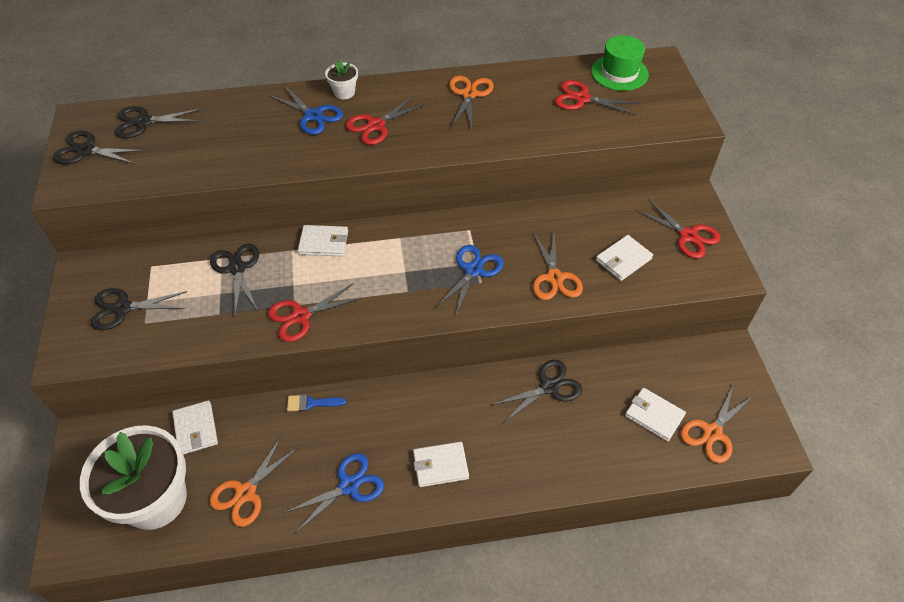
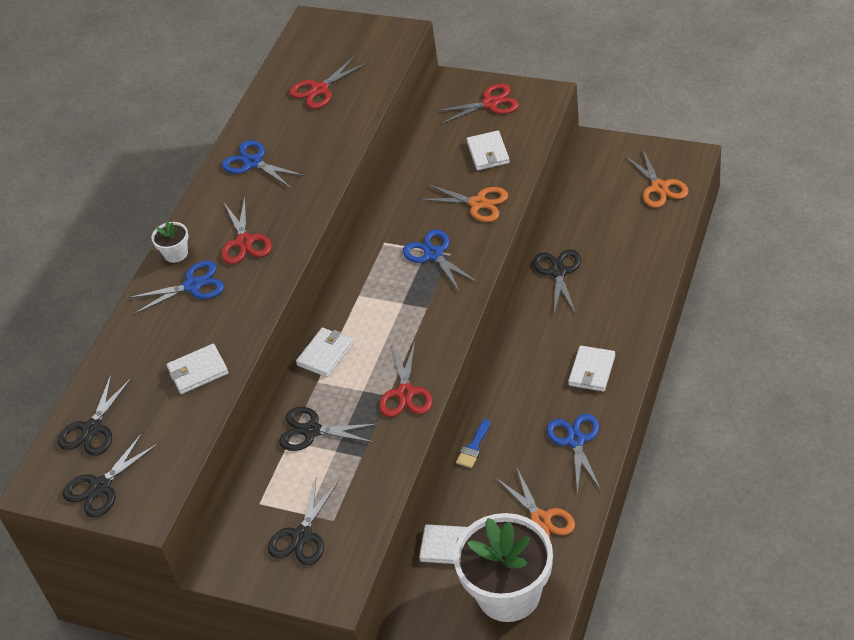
camera: 55 degrees left, 5 degrees down
orange scissors [449,76,494,131] -> blue scissors [222,140,305,188]
green hat [591,35,649,91] -> none
white wallet [625,388,686,442] -> white wallet moved to [166,344,229,394]

